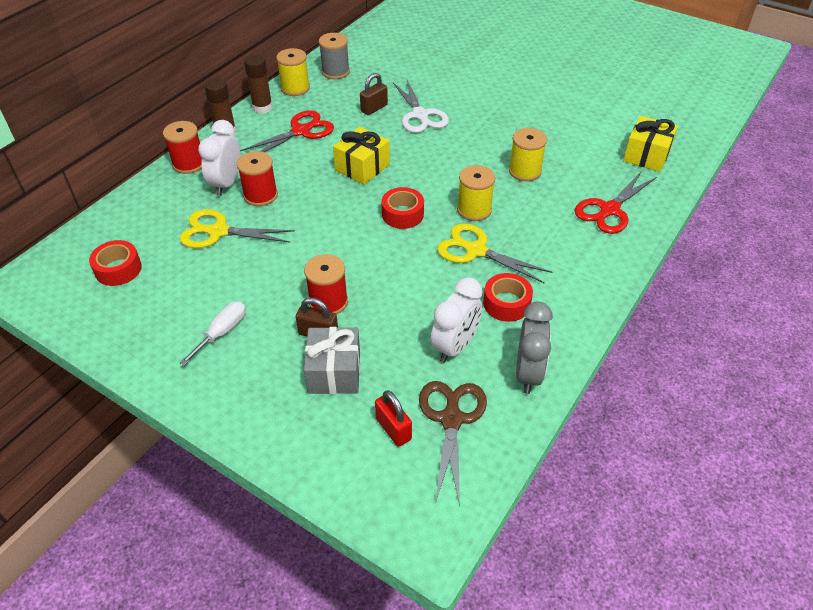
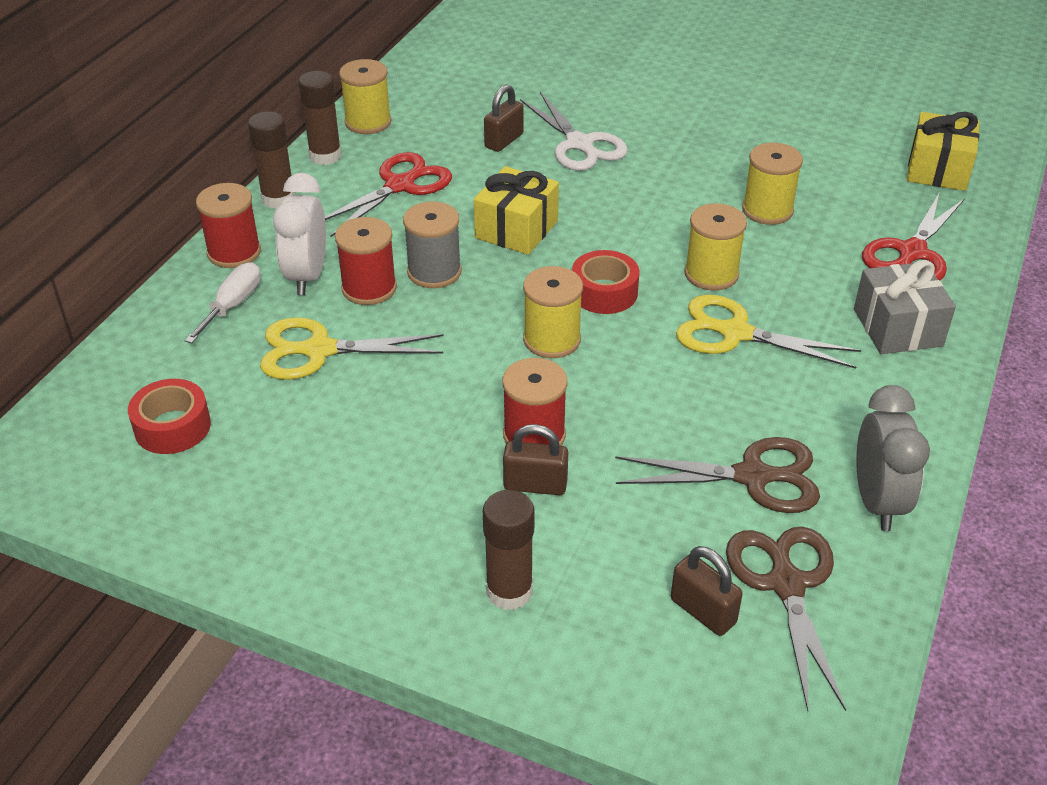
camera: 10 degrees left, 5 degrees down
white screwdriver [179,301,246,366] -> white screwdriver moved to [185,262,261,343]
grey gift [304,327,360,394] -> grey gift moved to [854,260,956,354]
grey spool [319,33,350,79] -> grey spool moved to [403,201,461,288]
red padlock [375,390,412,447] -> brown padlock [671,546,743,636]
white clock [431,277,483,363] -> brown scissors [615,437,820,513]
red tape [483,273,533,322] -> none
none -> brown glue stick [483,490,535,610]
none -> yellow spool [523,266,583,358]

